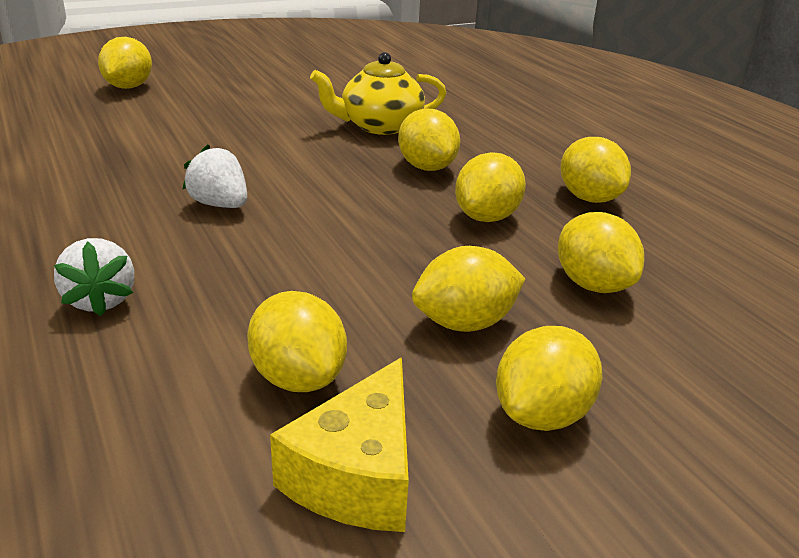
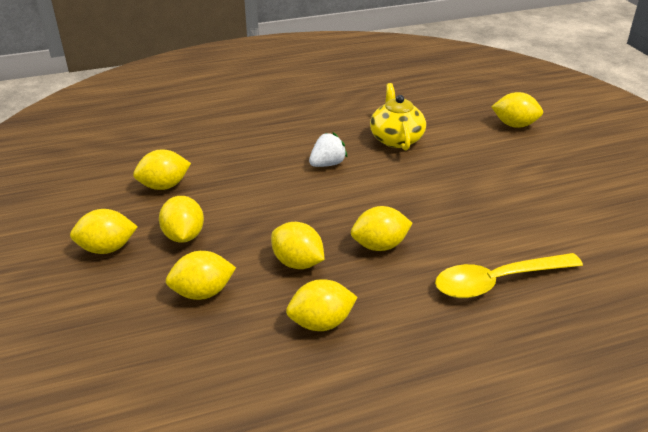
camera: 100 degrees right, 5 degrees up
white strawberry [54,238,134,316] -> none
yellow cheese [270,358,409,532] -> none
yellow teapot [310,52,446,135] -> yellow teapot moved to [370,83,426,151]
yellow lemon [496,326,602,431] -> yellow lemon turned 60 degrees counterclockwise [70,209,138,254]
none -> yellow spoon [435,253,583,298]

